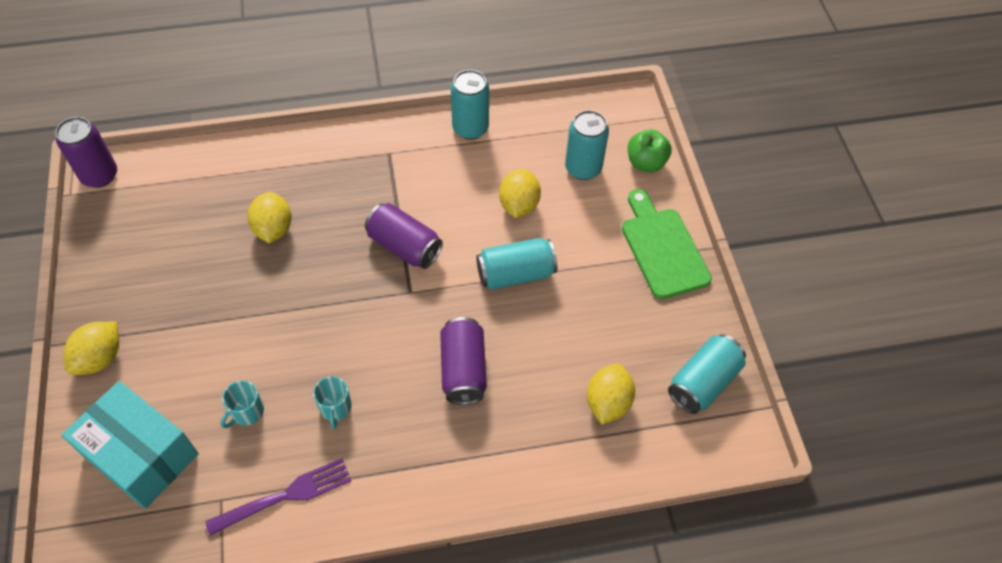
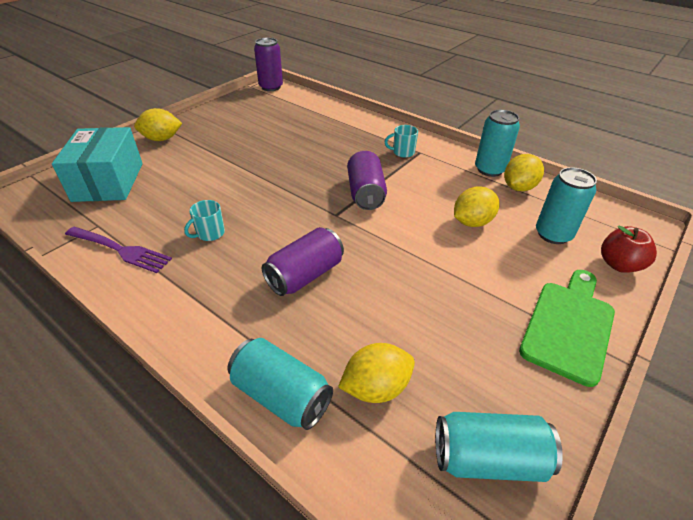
camera: 50 degrees right, 15 degrees down
turquoise mug [220,381,264,428] -> turquoise mug moved to [384,125,418,158]
yellow lemon [247,192,292,243] -> yellow lemon moved to [504,154,544,191]
turquoise can [476,238,557,290] -> turquoise can moved to [228,338,333,430]
green apple [628,129,672,172] -> red apple [601,225,657,273]

